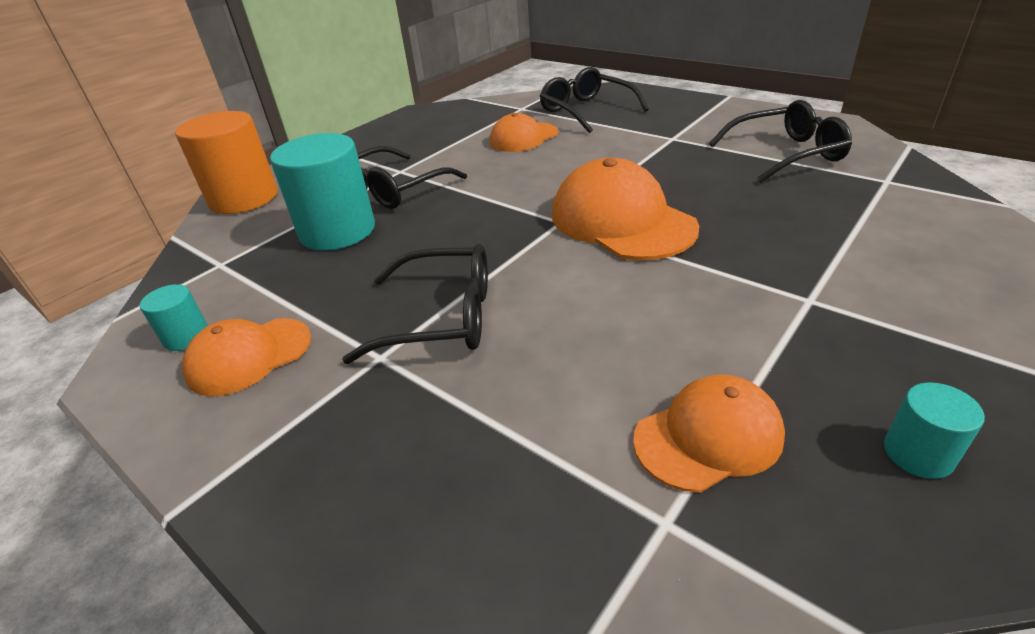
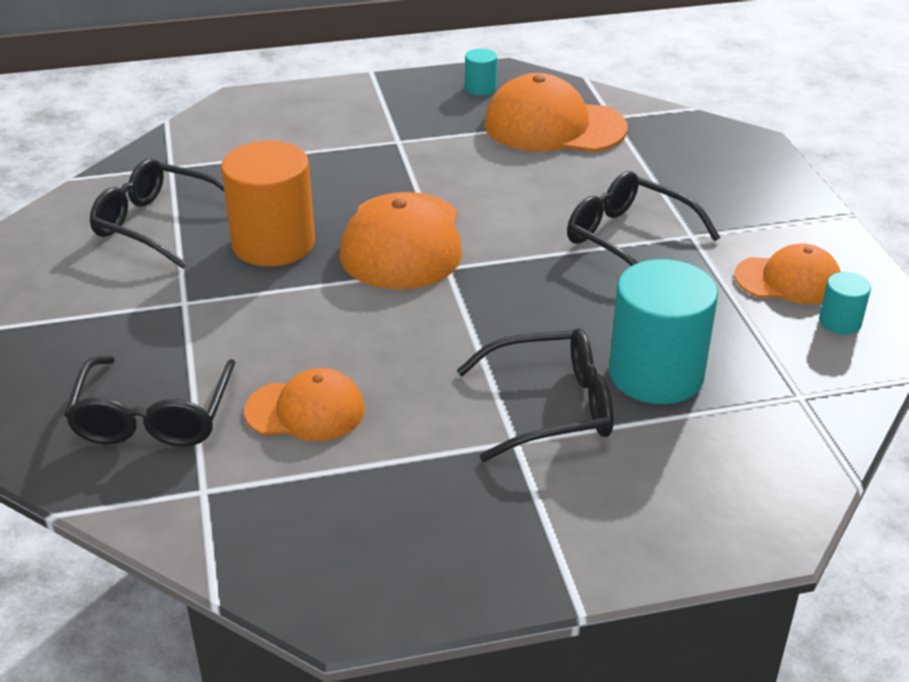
camera: 145 degrees left, 0 degrees up
orange cylinder [175,111,277,214] -> orange cylinder moved to [221,141,315,267]
orange cap [633,374,785,493] -> orange cap [484,73,628,152], size x1.63

